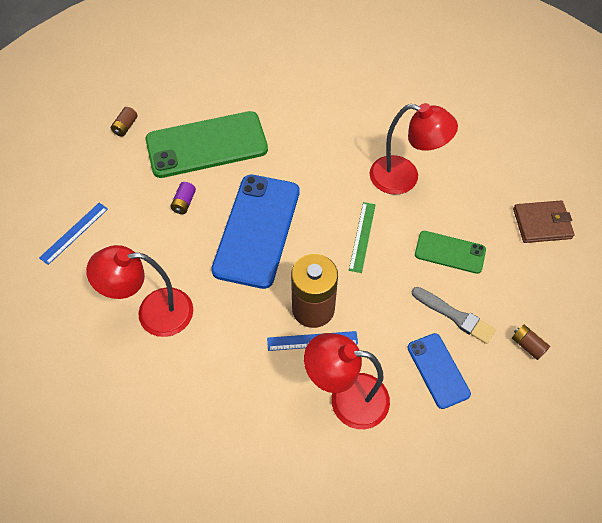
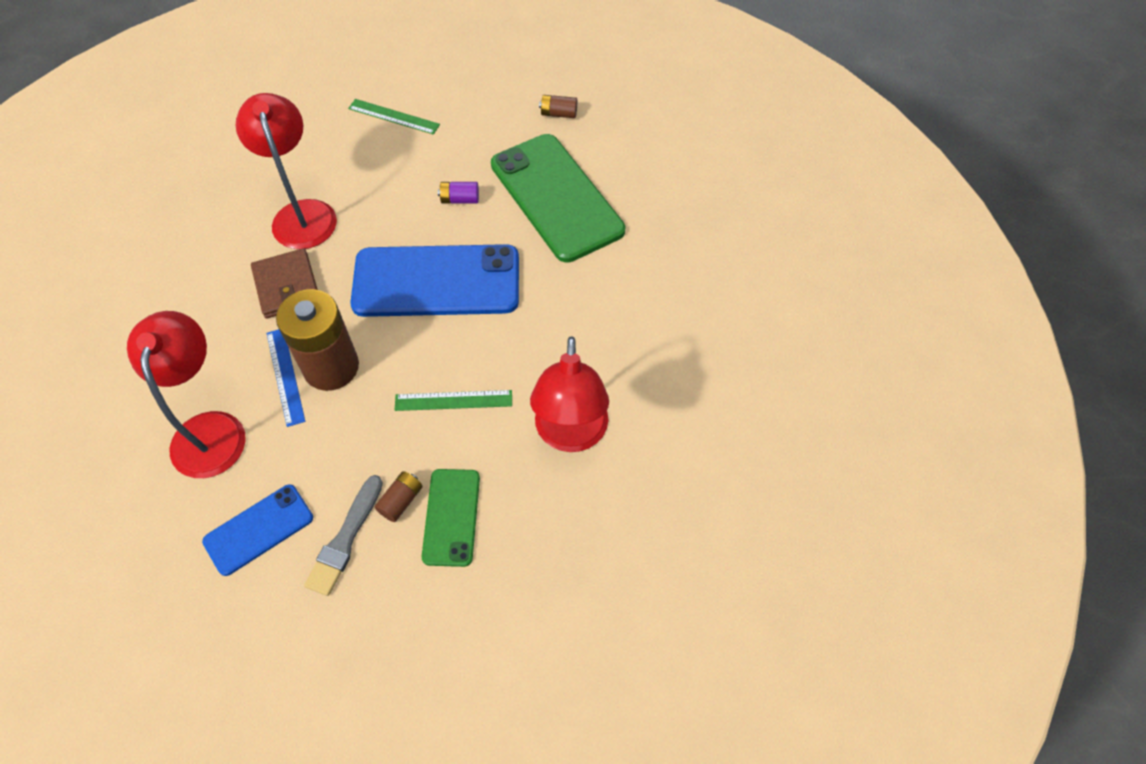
camera: 75 degrees right, 0 degrees up
blue ruler [39,203,108,265] -> green ruler [348,99,440,135]
brown battery [512,325,550,360] -> brown battery moved to [375,471,422,522]
brown wallet [513,201,575,243] -> brown wallet moved to [251,248,318,319]

